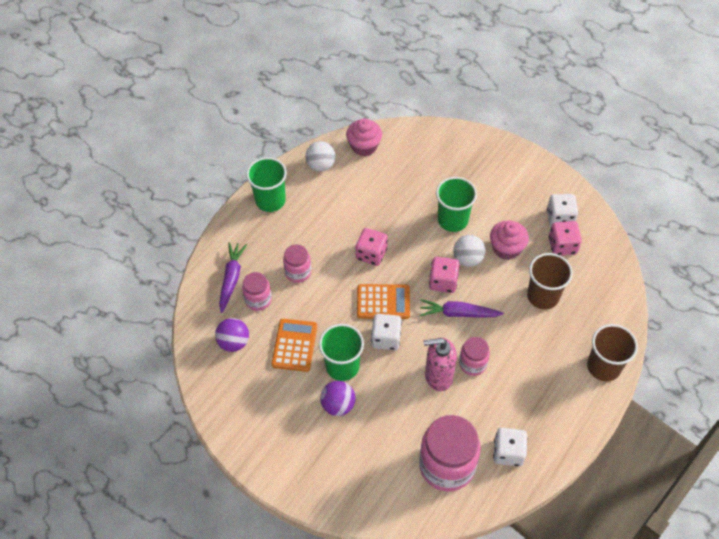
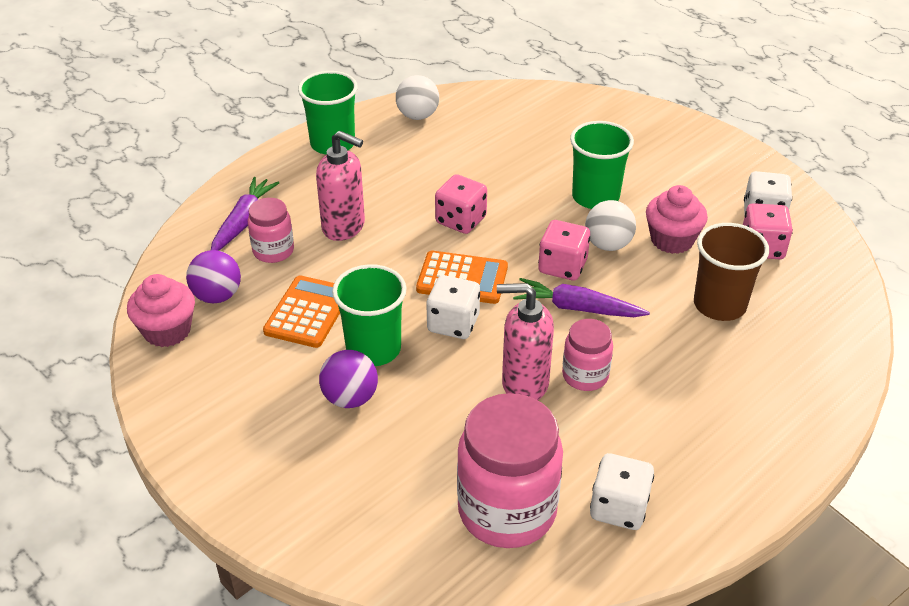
camera: 10 degrees right, 15 degrees down
pink jar [283,244,311,283] -> pink soap dispenser [316,131,365,241]
pink cupcake [346,118,382,156] -> pink cupcake moved to [127,274,195,347]
brown cup [587,324,638,381] -> none

